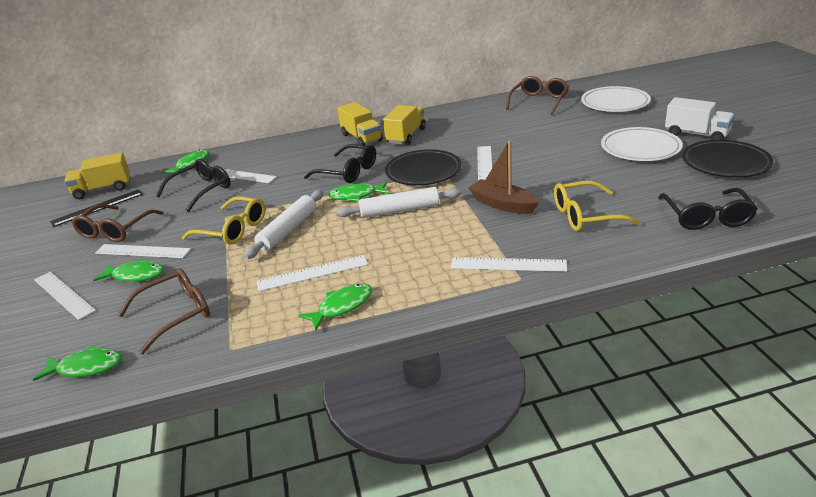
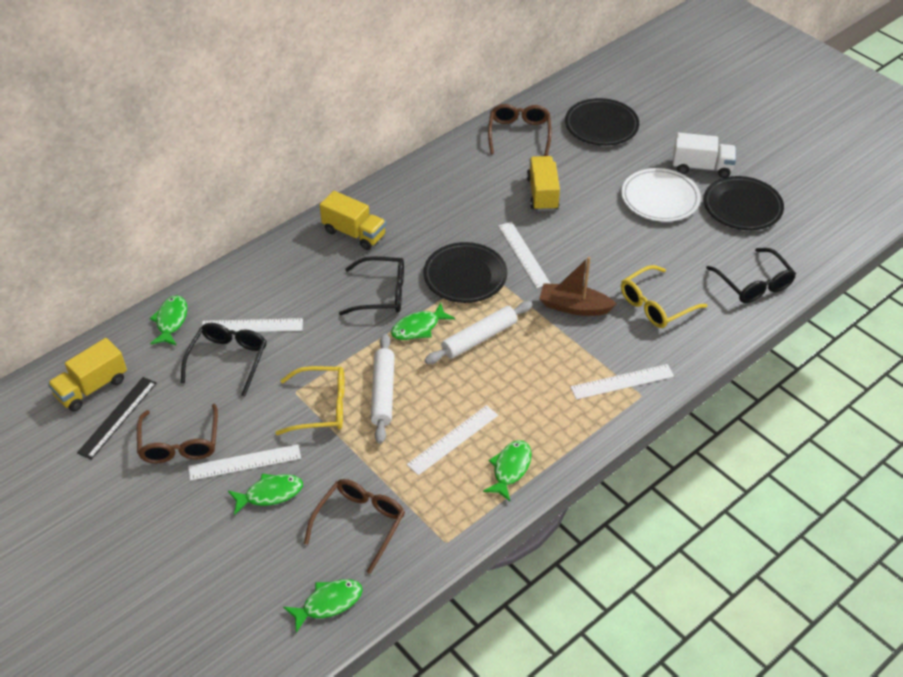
camera: 30 degrees left, 15 degrees up
white ruler [34,272,96,320] -> none
yellow truck [383,105,426,145] -> yellow truck moved to [527,156,560,211]
white plate [581,86,651,112] -> black plate [565,98,639,146]

